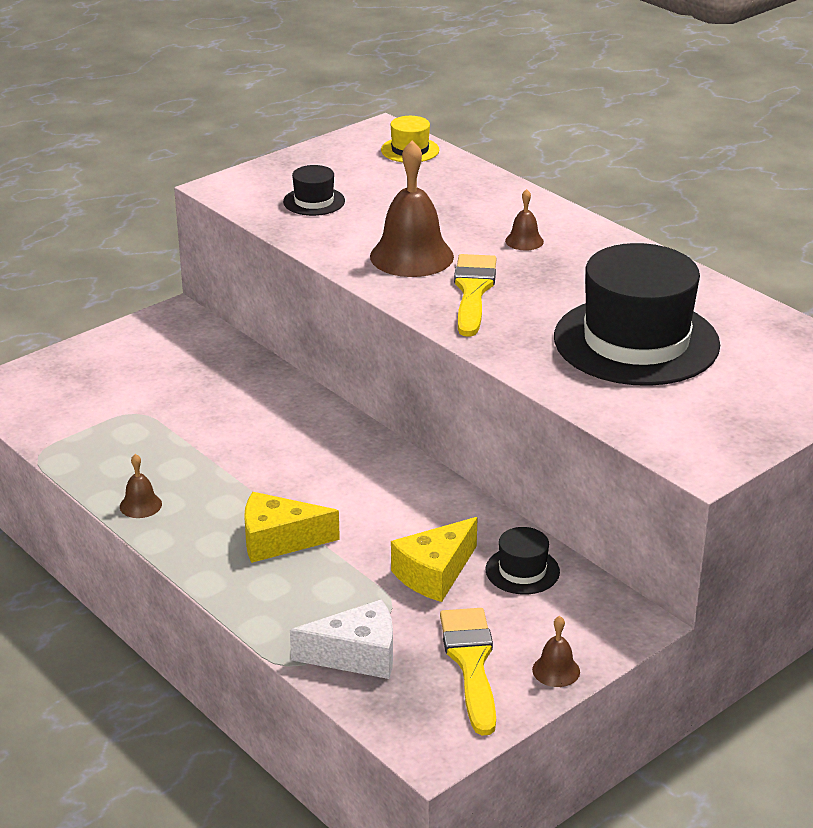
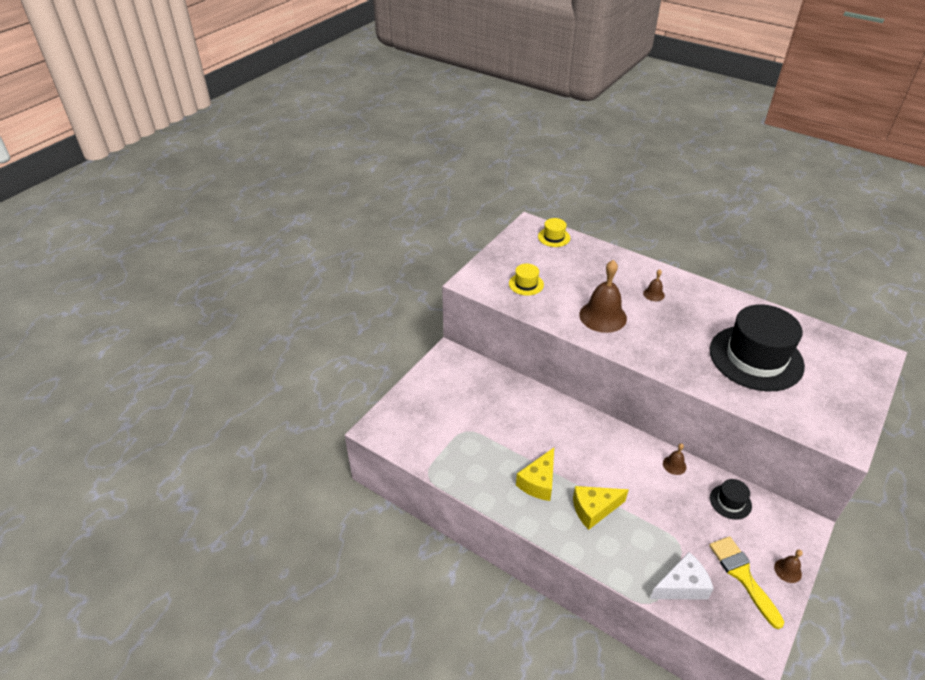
camera: 15 degrees left, 10 degrees up
brown bell [120,454,162,518] -> brown bell moved to [663,443,687,475]
black hat [283,165,345,216] -> yellow hat [509,264,544,296]
yellow cheese [391,517,478,602] -> yellow cheese moved to [516,448,554,501]
yellow brush [454,254,496,337] -> none

